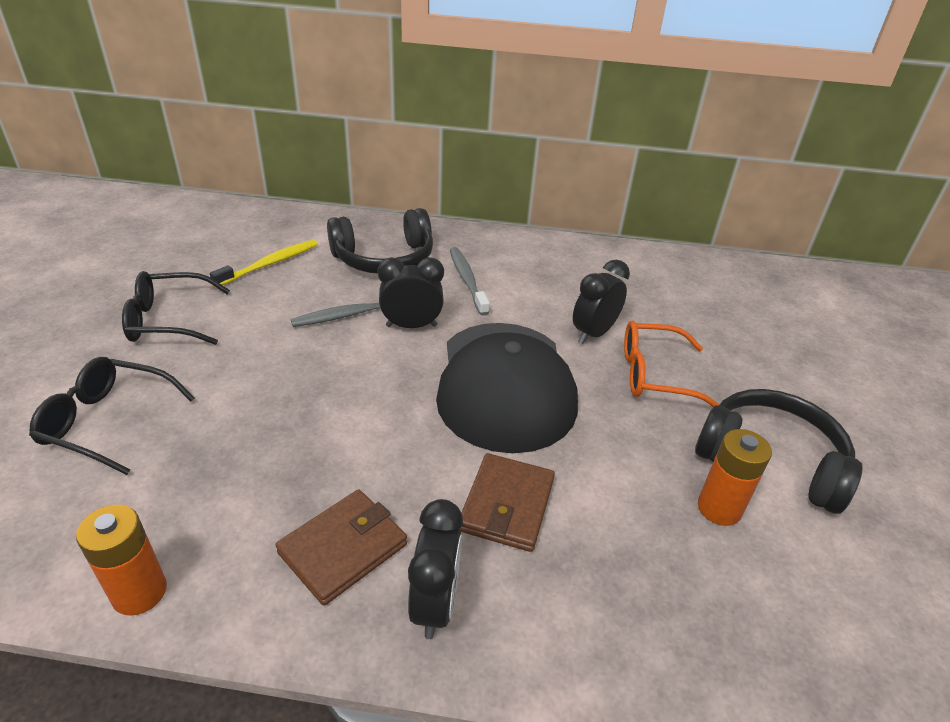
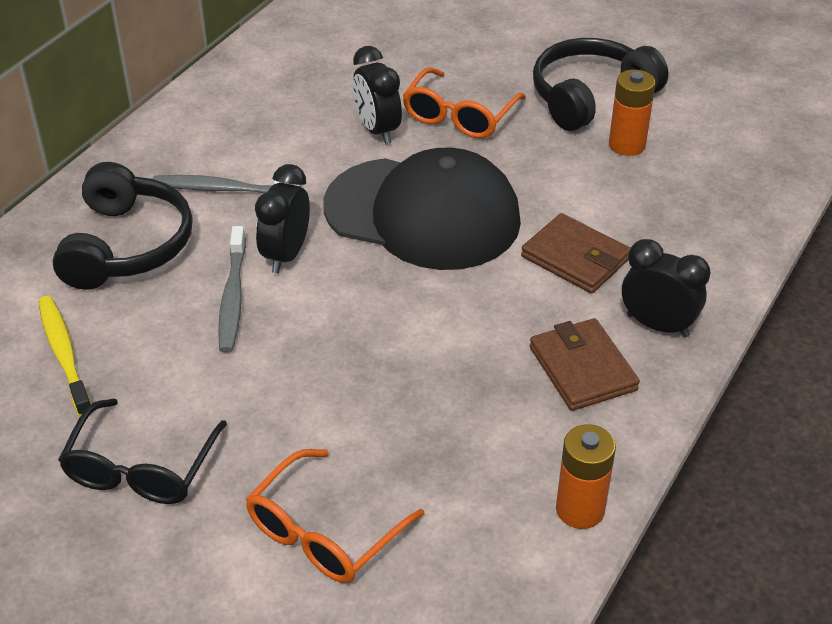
camera: 65 degrees left, 5 degrees up
black glasses [29,357,195,475] -> orange glasses [246,449,424,583]

